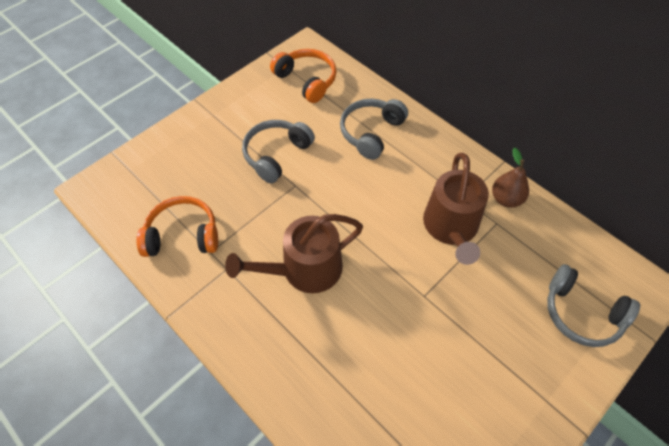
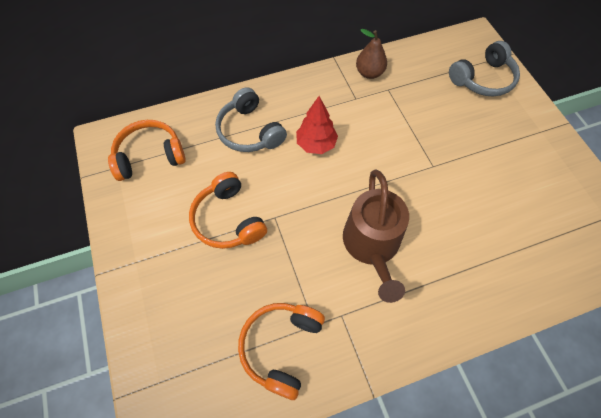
camera: 65 degrees left, 5 degrees up
grey headphones [242,120,315,183] -> orange headphones [189,172,267,249]
brown watering can [423,153,489,265] -> none
none -> red tree [296,96,338,154]

